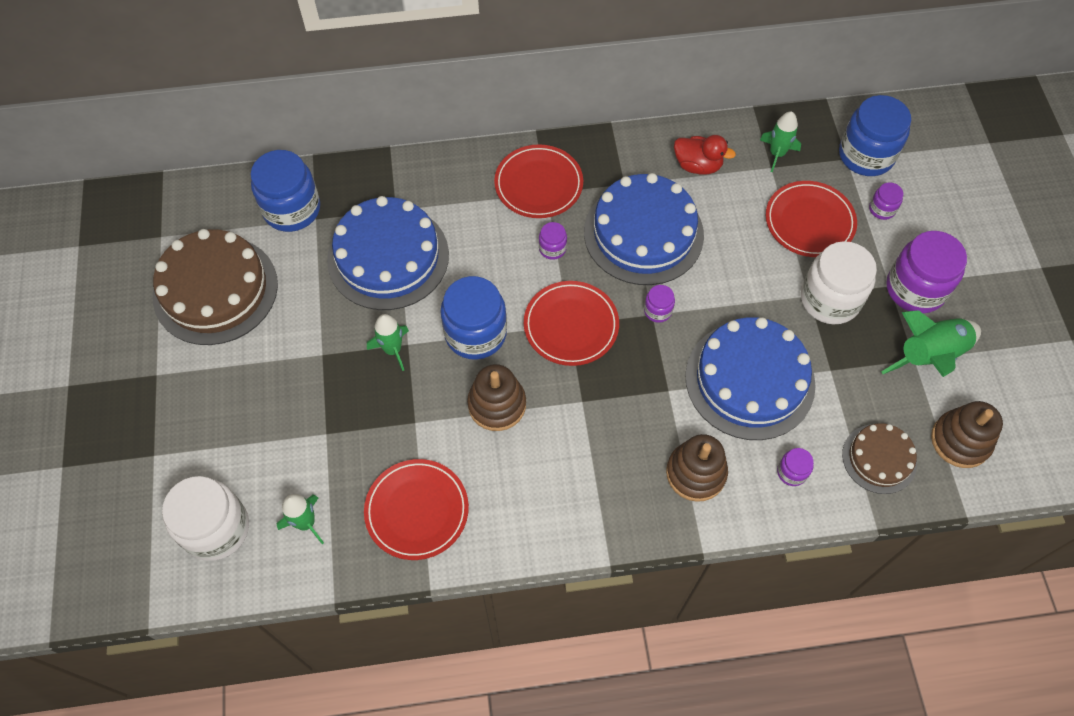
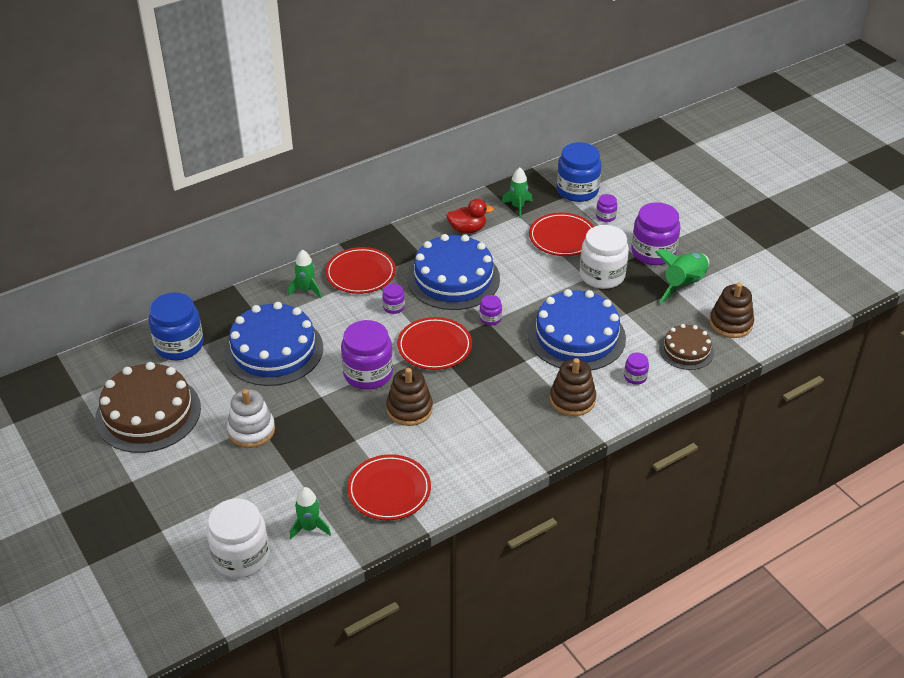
camera: 25 degrees left, 20 degrees down
green rocket [367,314,409,371] -> green rocket moved to [288,250,322,298]
blue jar [440,276,507,360] -> purple jar [341,320,393,390]
none -> white stacking toy [227,389,275,448]

